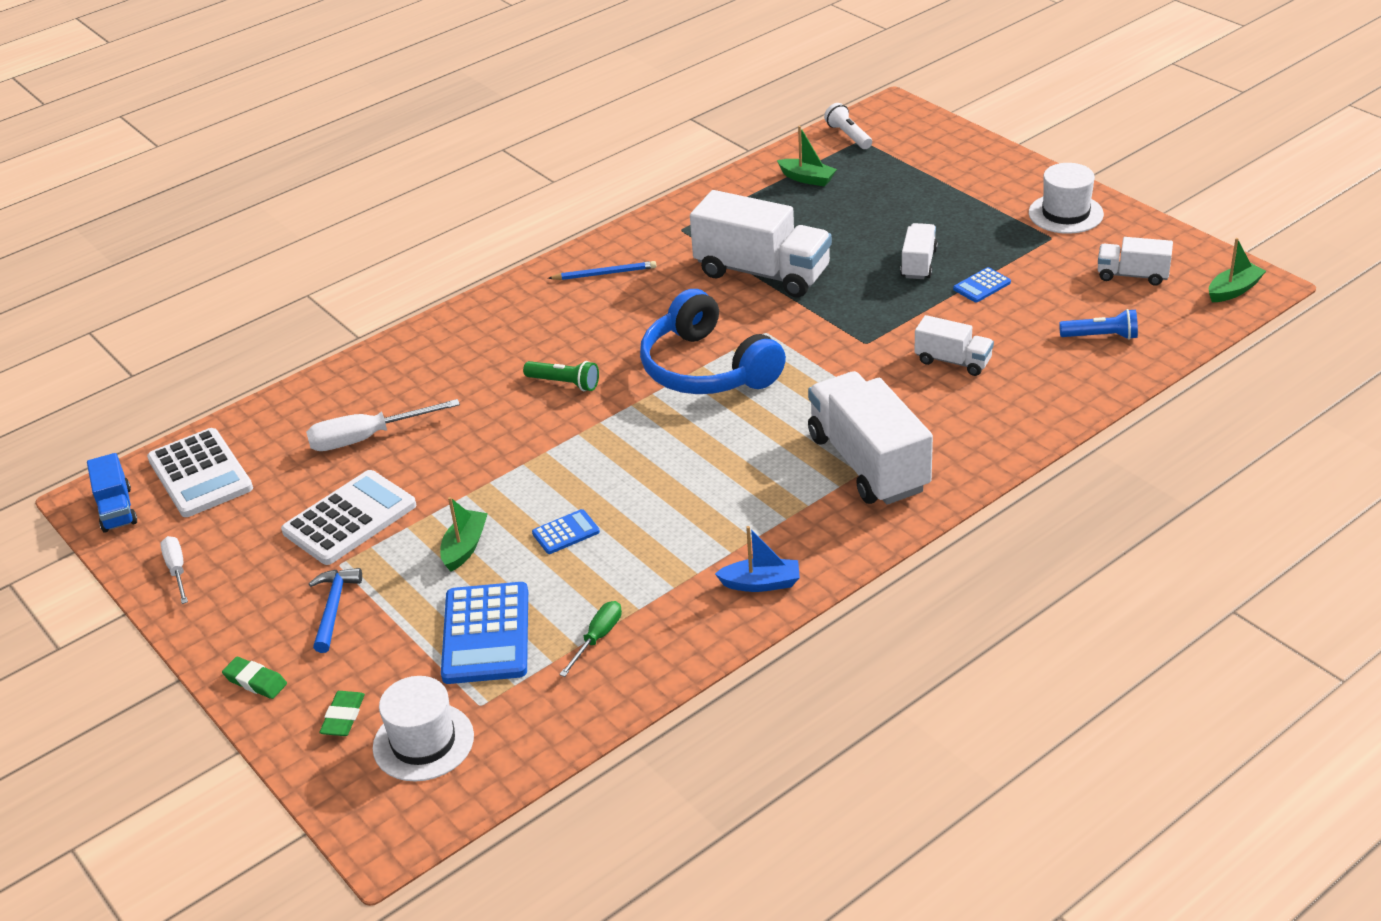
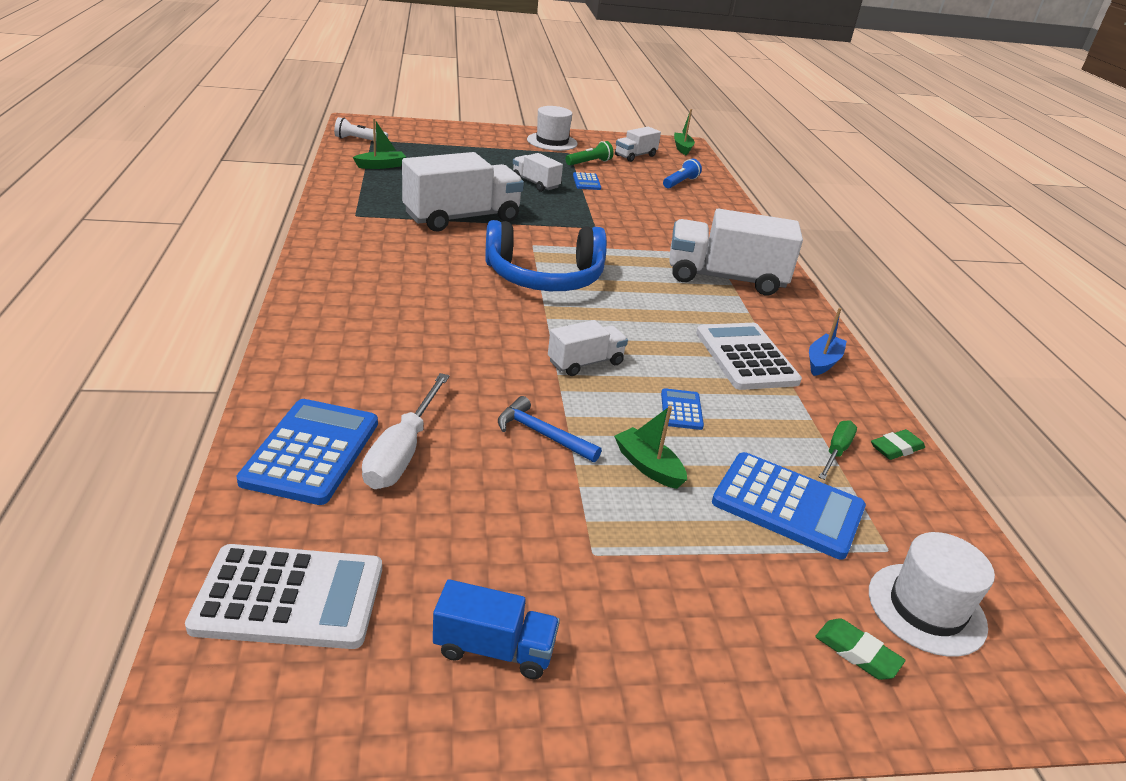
camera: 65 degrees left, 5 degrees down
blue truck [87,453,137,533] -> blue truck moved to [433,579,560,679]
white screwdriver [160,536,188,604] -> none
green eraser [222,657,287,699] -> green eraser moved to [871,429,925,460]
white calculator [281,470,416,565] -> white calculator moved to [696,323,802,390]
blue hammer [309,568,362,653] -> blue hammer moved to [498,396,602,462]
green flashlight [523,361,599,391] -> green flashlight moved to [566,141,614,166]
blue pencil [548,261,656,280] -> none
green screwdriver [559,601,622,677] -> green screwdriver turned 60 degrees clockwise [819,420,857,480]
white truck [914,315,994,376] -> white truck moved to [548,320,628,376]
none -> blue calculator [236,399,378,505]

